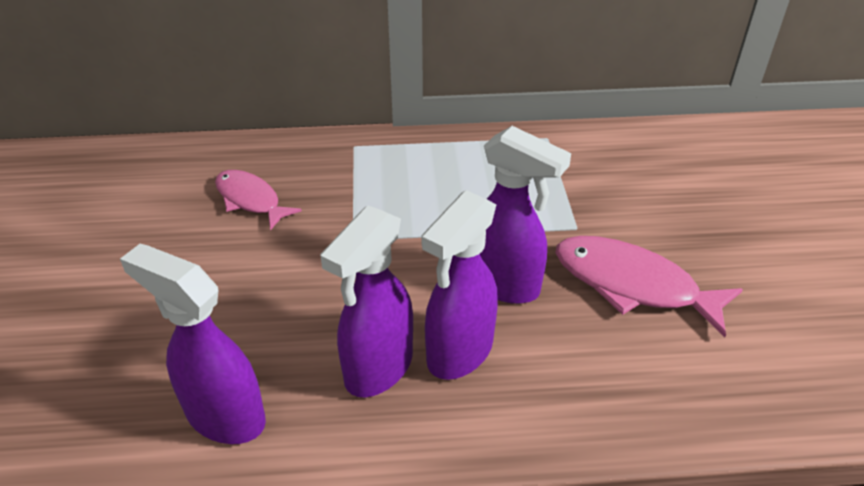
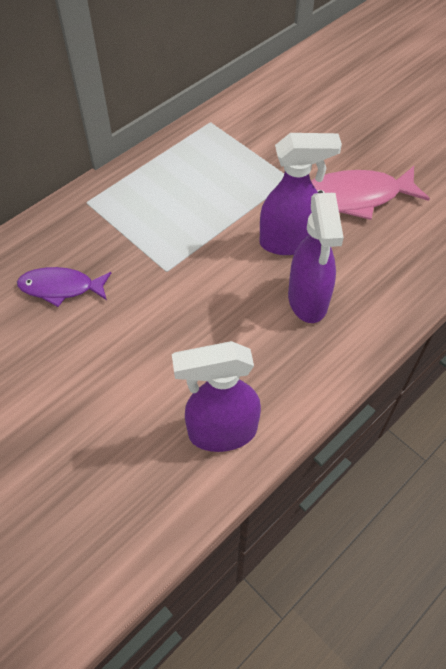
camera: 40 degrees left, 15 degrees up
pink fish [215,170,302,231] -> purple fish [17,267,111,307]
purple spray bottle [320,206,413,397] -> none

